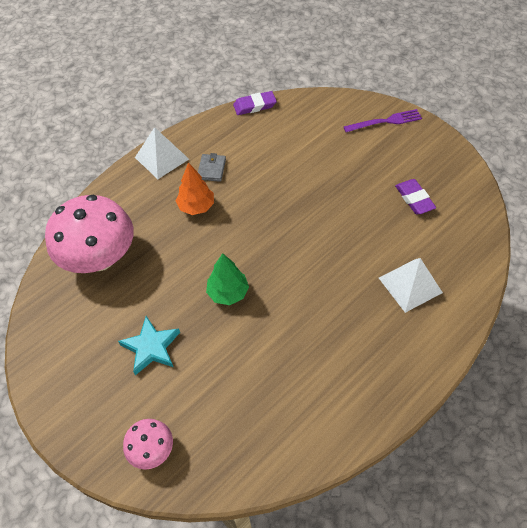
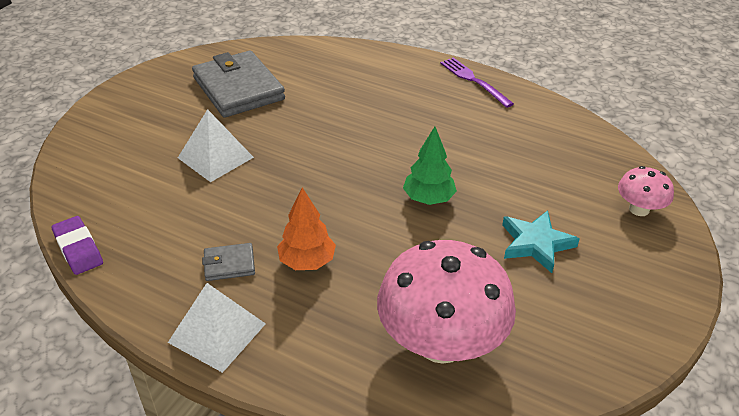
camera: 110 degrees left, 15 degrees down
purple fork [344,109,422,132] -> purple fork moved to [440,57,514,108]
white pyramid [379,258,443,313] -> white pyramid moved to [178,109,254,182]
purple eraser [395,179,436,214] -> grey wallet [192,51,285,118]

